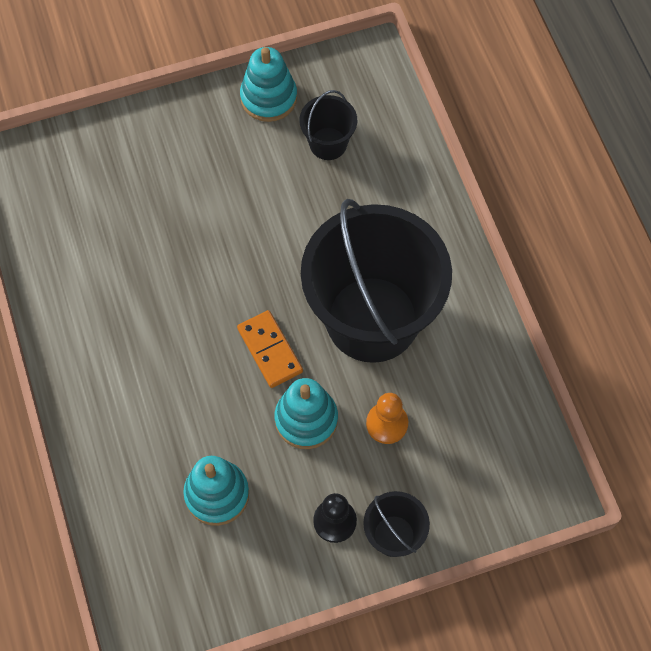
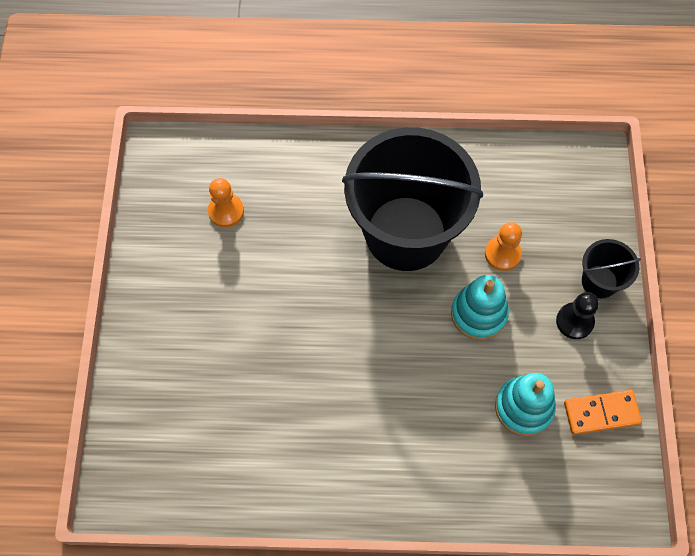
camera: 70 degrees left, 0 degrees up
orange domino [237,310,303,388] -> orange domino moved to [564,390,642,435]
turquoise stacking toy [240,47,297,122] -> none
black bucket [299,90,357,160] -> orange pawn [208,178,244,227]

